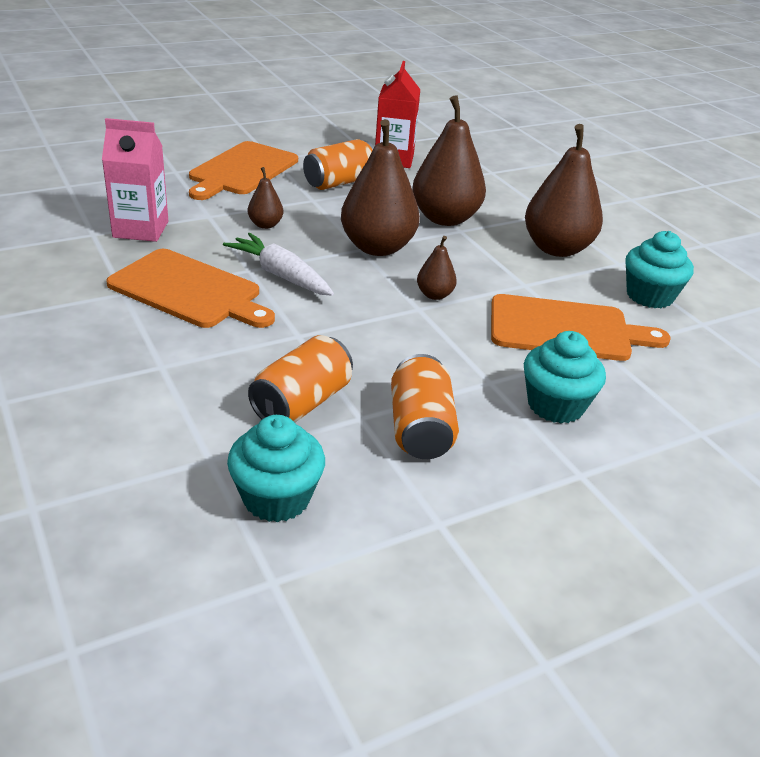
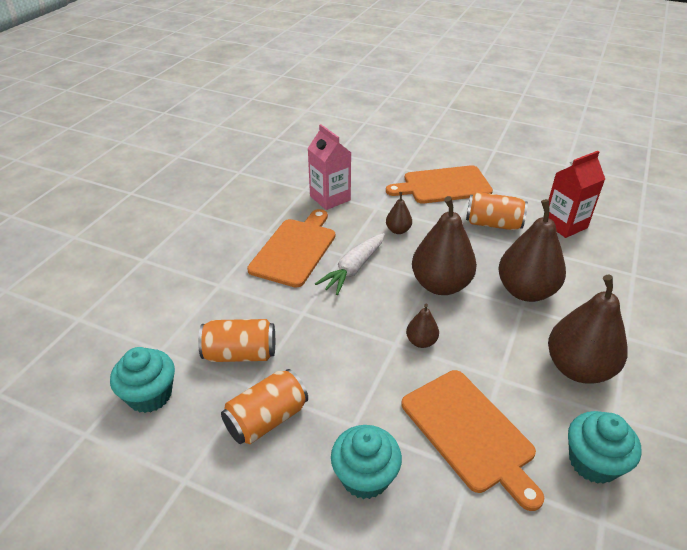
camera: 55 degrees right, 5 degrees up
orange cutting board [106,249,275,328] -> orange cutting board turned 150 degrees counterclockwise [247,209,335,288]
white carrot [223,233,334,296] -> white carrot turned 150 degrees counterclockwise [315,233,385,295]

